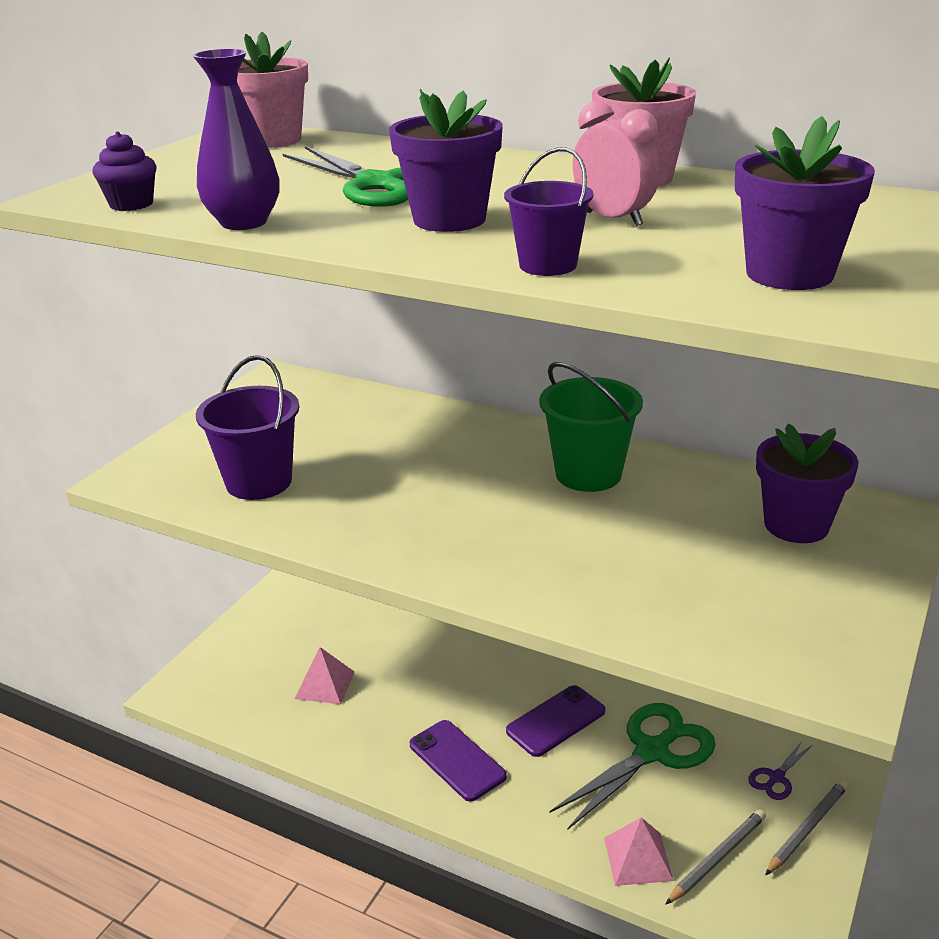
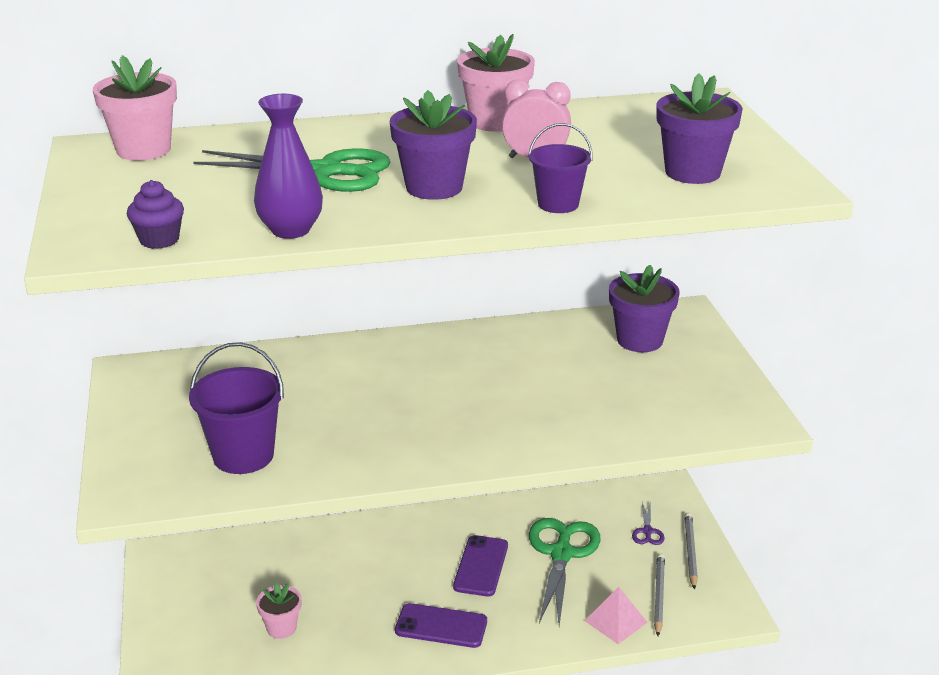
camera: 40 degrees left, 0 degrees up
pink pyramid [295,647,354,704] -> pink flower pot [256,582,302,639]
green bucket [539,362,643,492] -> none

